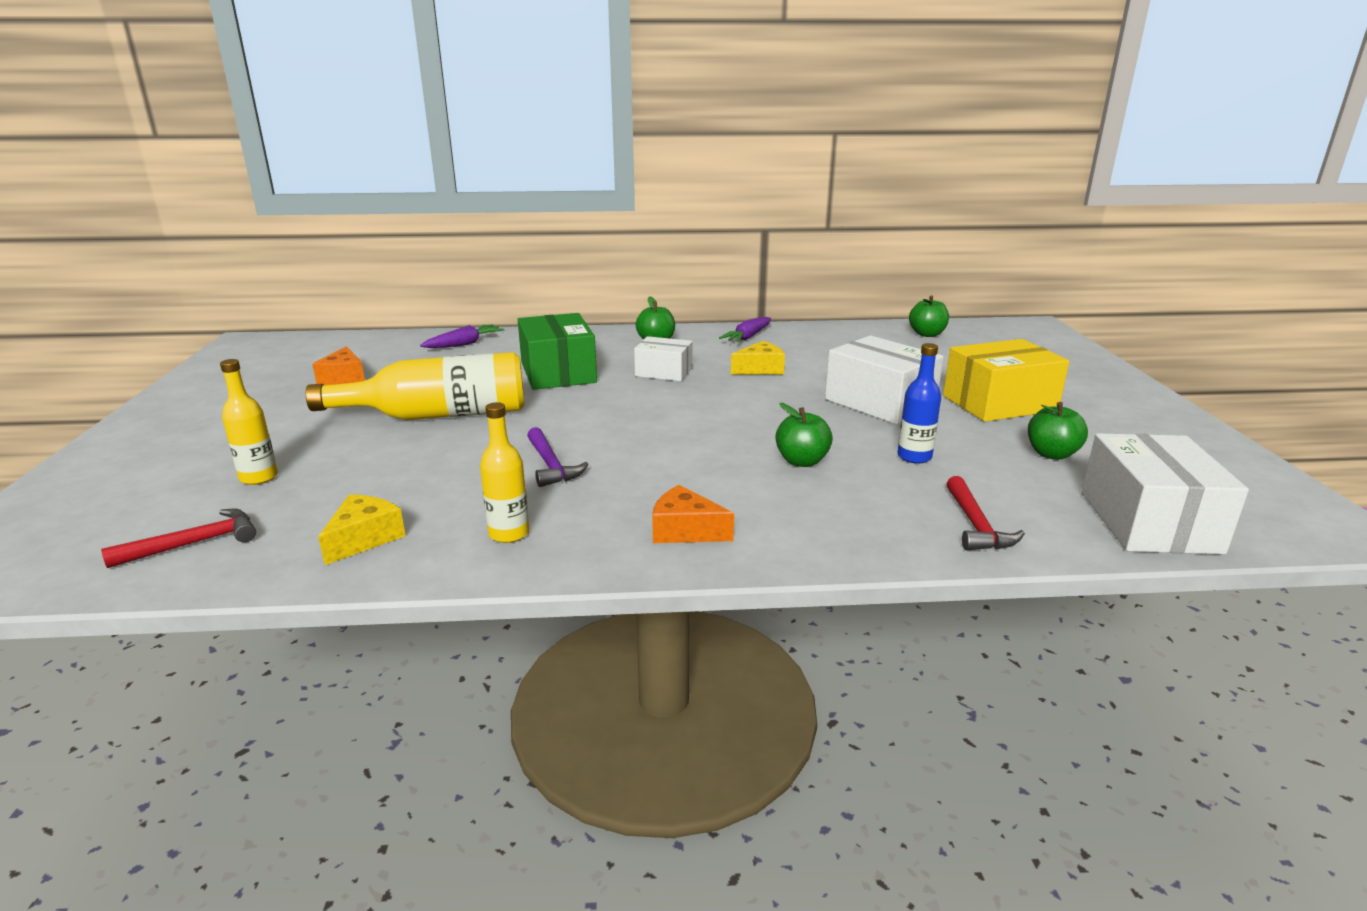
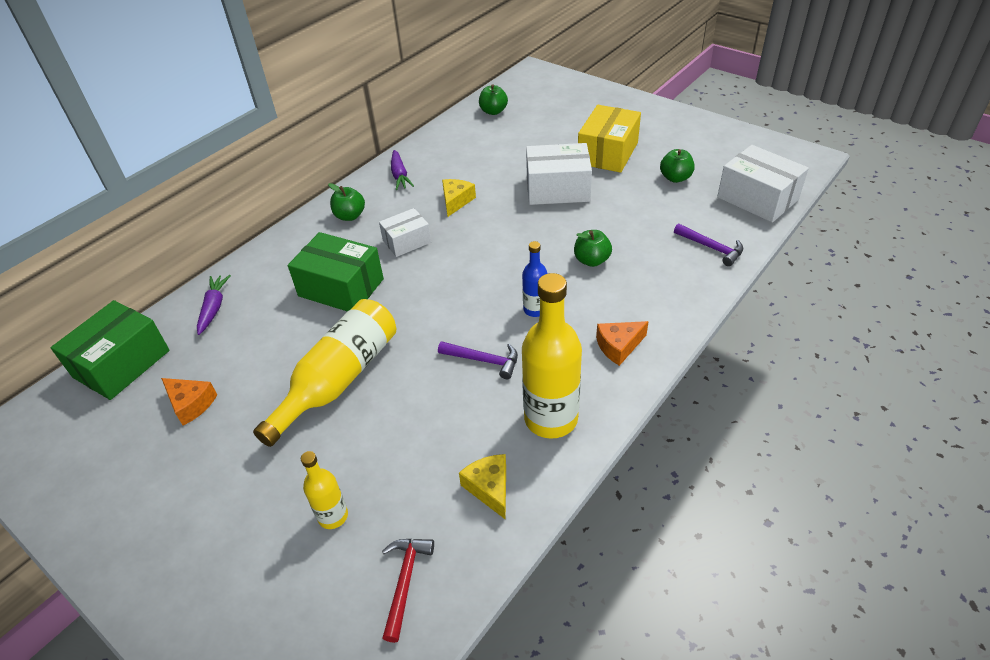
camera: 45 degrees left, 20 degrees up
yellow bottle [480,402,529,543] -> yellow bottle [522,273,582,439], size x1.92
blue bottle [897,343,941,464] -> blue bottle moved to [522,241,548,317]
red hammer [946,476,1025,550] -> purple hammer [674,224,743,266]
none -> green box [50,300,170,400]

